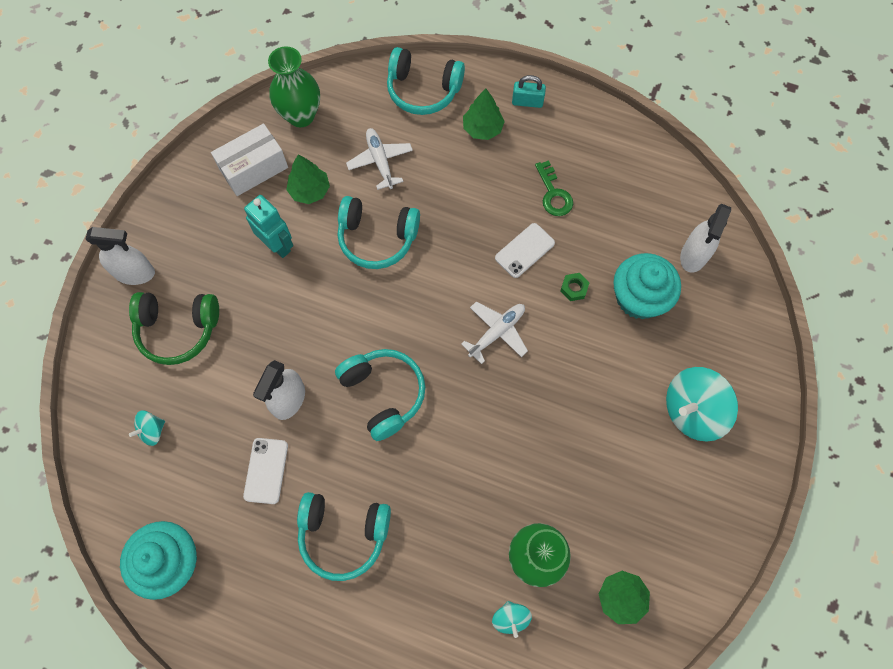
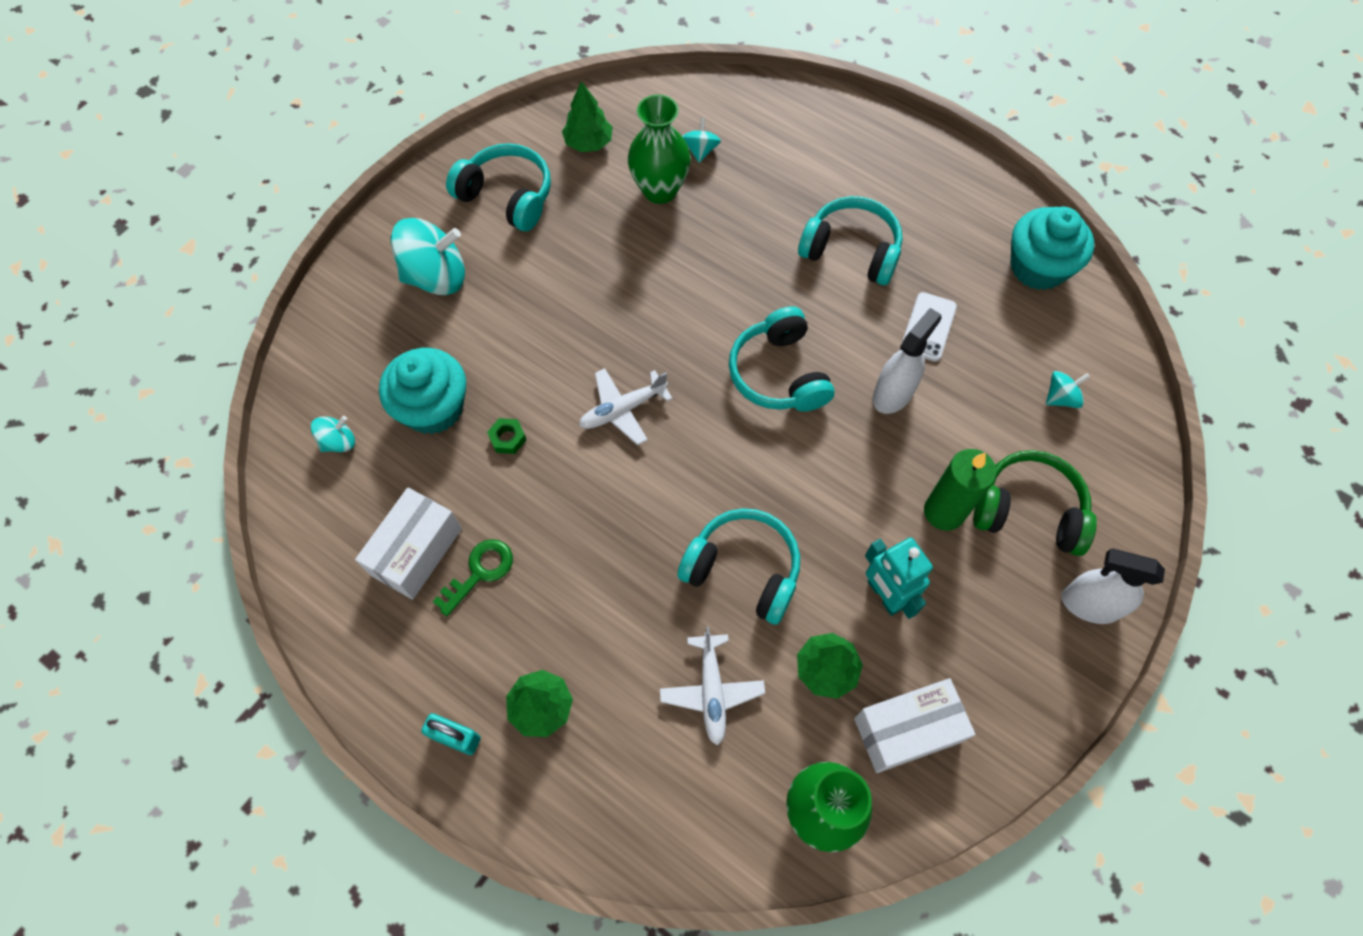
camera: 165 degrees left, 5 degrees down
turquoise headphones [387,47,465,115] -> turquoise headphones moved to [446,143,551,231]
white phone [495,223,555,278] -> none
green key [535,160,573,216] -> green key turned 45 degrees clockwise [432,539,513,617]
white spray bottle [680,204,731,273] -> turquoise spinning top [311,416,355,452]
none -> white box [355,487,462,600]
none -> green candle [924,449,997,531]

